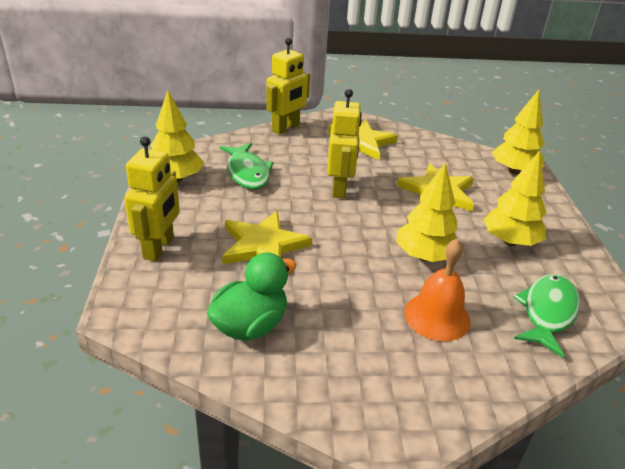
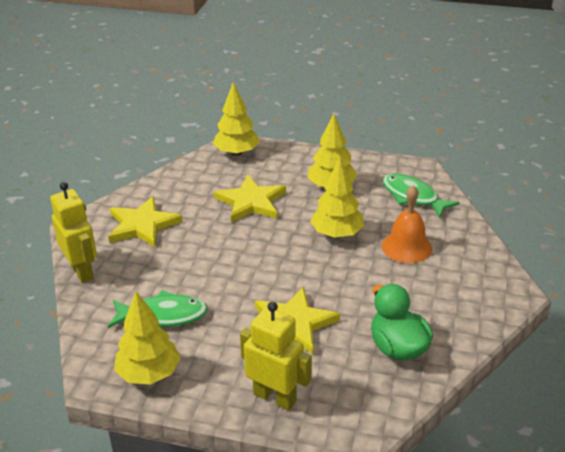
camera: 70 degrees left, 0 degrees up
yellow robot [327,89,362,199] -> none

